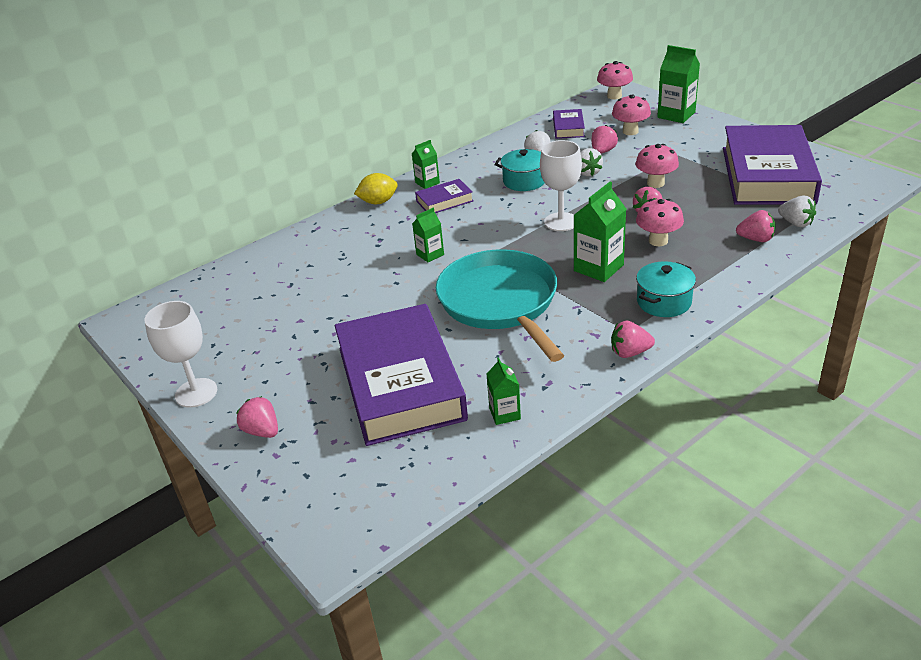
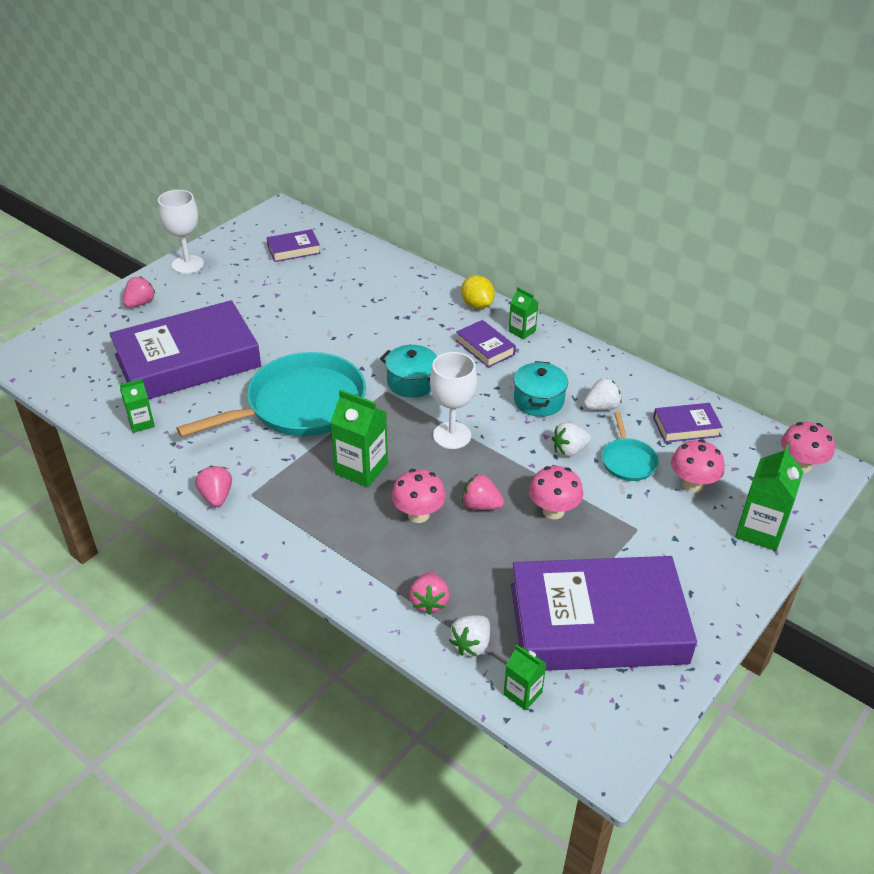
camera: 75 degrees right, 5 degrees up
green carton [412,208,444,262] -> green carton moved to [504,645,547,711]
pink strawberry [591,125,618,154] -> turquoise pan [602,412,659,481]
turquoise pot [636,261,696,317] -> turquoise pot moved to [380,345,437,398]
none -> purple book [267,229,321,262]

